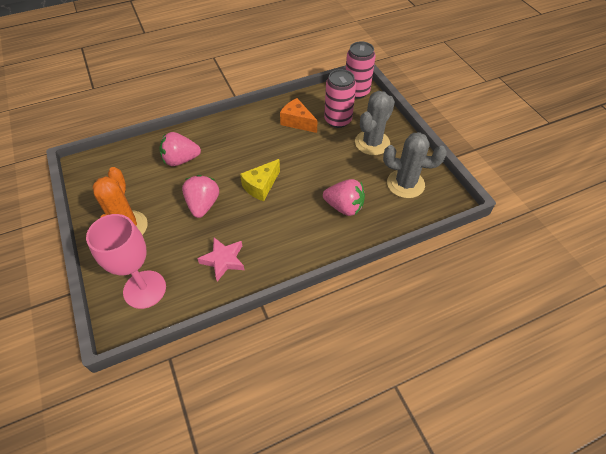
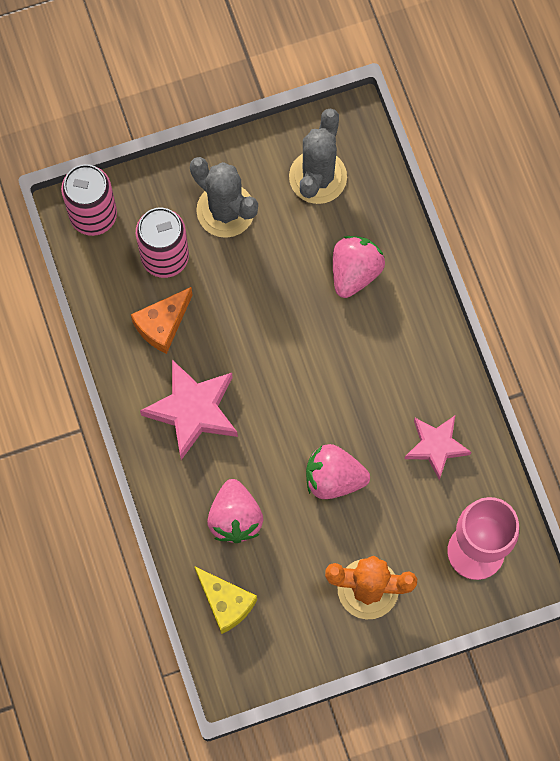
camera: 85 degrees left, 20 degrees up
yellow cheese [240,159,280,201] -> yellow cheese moved to [194,566,257,634]
none -> pink star [140,360,238,460]

